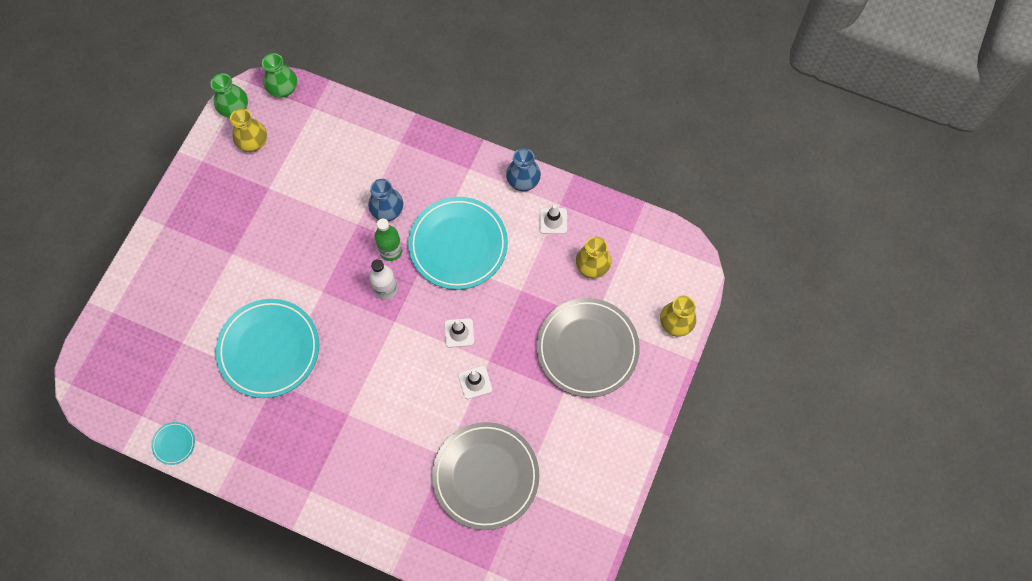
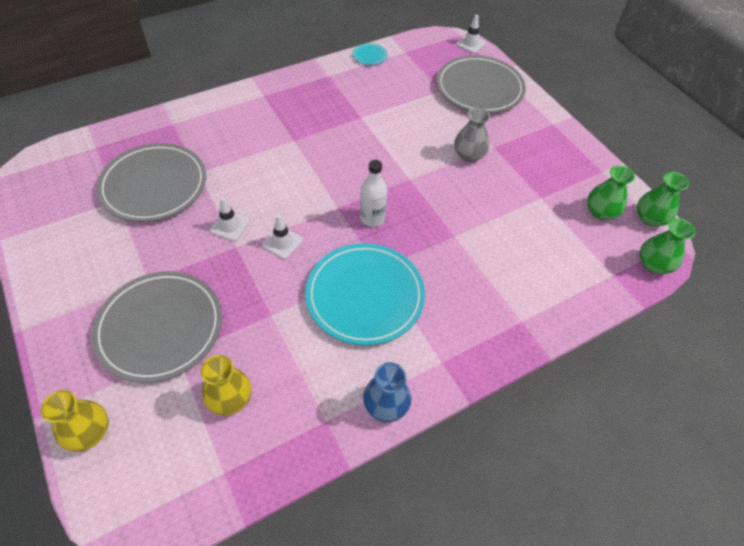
camera: 125 degrees right, 15 degrees down
turquoise plate [216,299,319,398] -> none
yellow vase [230,108,267,152] -> green vase [587,165,635,220]
blue vase [368,179,403,221] -> none
green bottle [375,219,402,261] -> none
white traffic cone [539,205,567,234] -> white traffic cone moved to [456,15,486,53]
none -> grey plate [436,55,526,113]
none -> grey vase [454,108,490,162]

